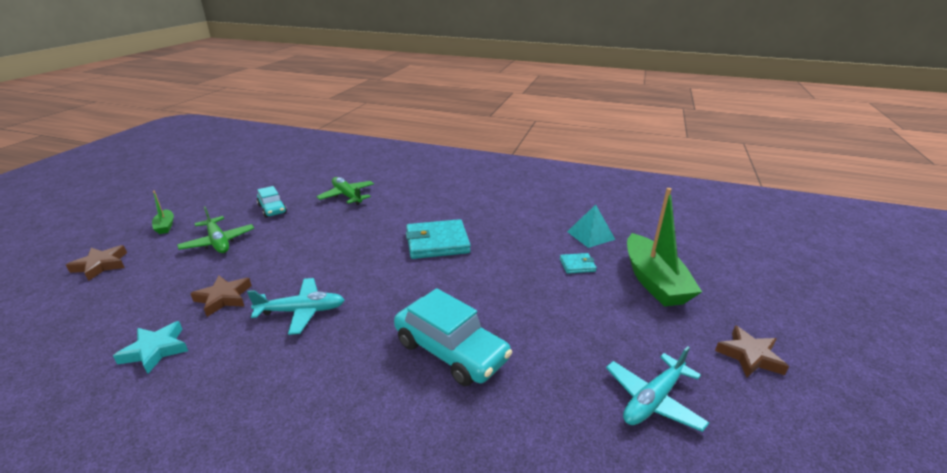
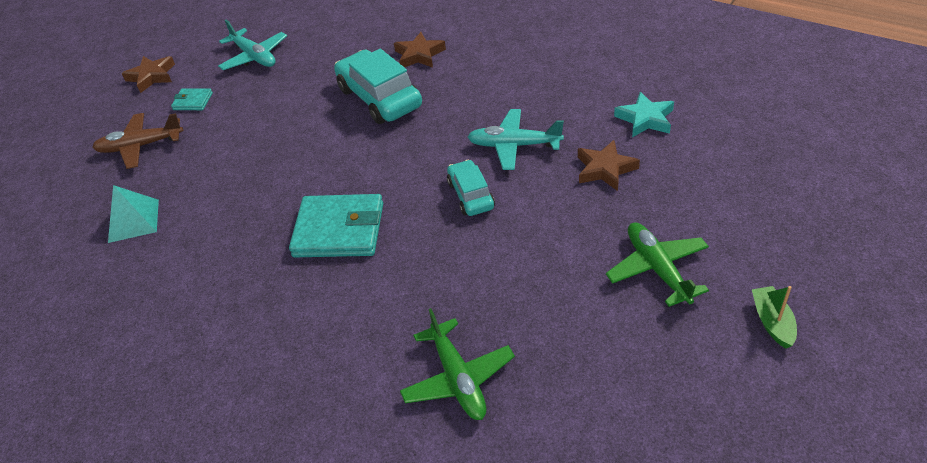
camera: 160 degrees left, 15 degrees up
brown star [66,245,127,281] -> brown star moved to [394,32,446,68]
turquoise car [257,186,287,218] -> turquoise car moved to [447,160,495,216]
turquoise wallet [560,253,597,274] -> turquoise wallet moved to [171,88,213,110]
turquoise plane [606,346,709,432] -> turquoise plane turned 75 degrees clockwise [218,20,287,70]
green boat [627,188,702,307] -> brown plane [92,113,183,169]

